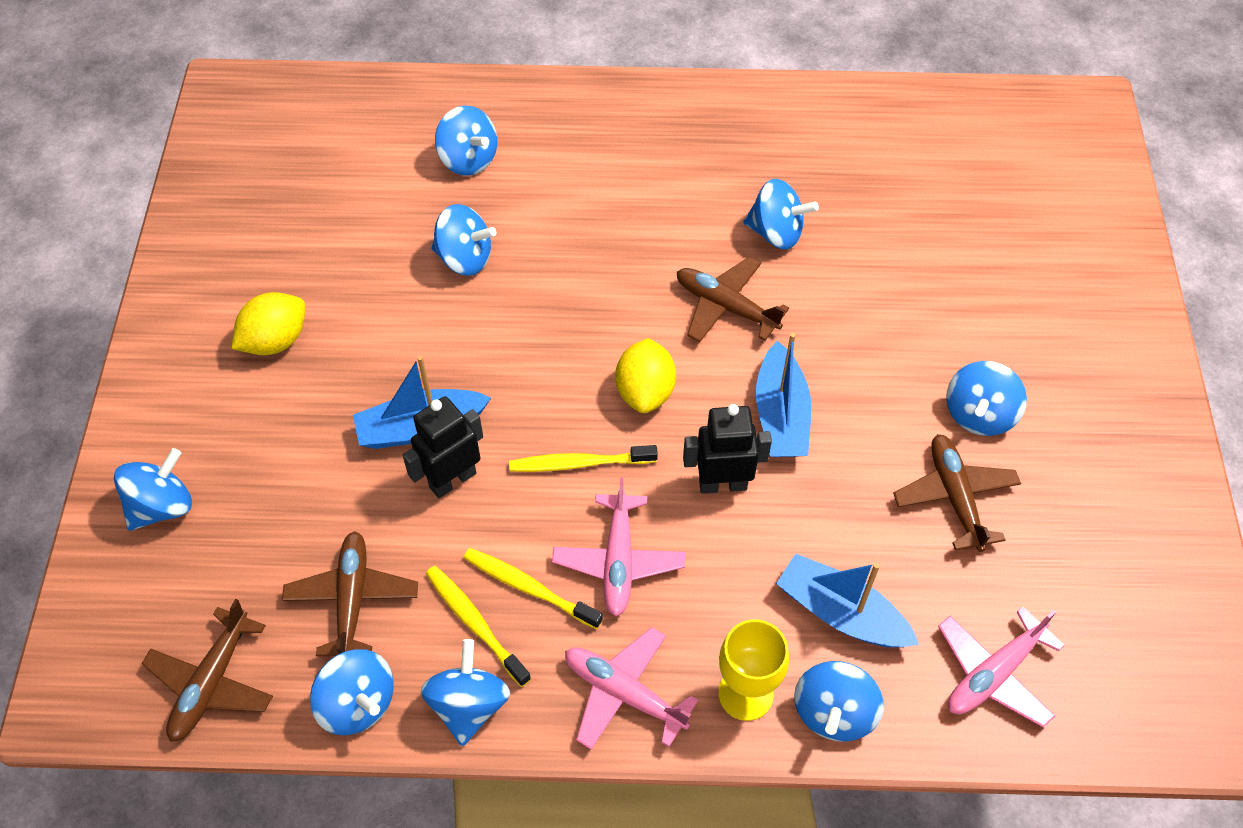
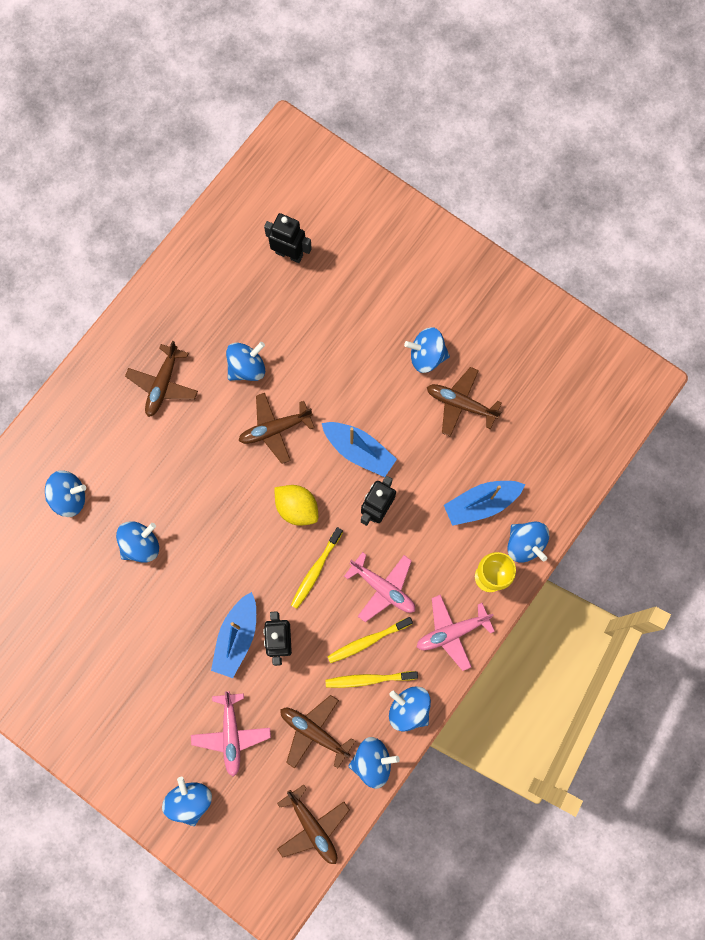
camera: 55 degrees left, 20 degrees up
yellow lemon [232,292,306,355] -> none
pink plane [938,606,1065,728] -> pink plane moved to [191,691,271,777]
blue spinning top [946,361,1027,436] -> blue spinning top turned 120 degrees clockwise [404,327,450,373]
none -> brown plane [125,341,198,417]
none -> black robot [264,213,312,263]

